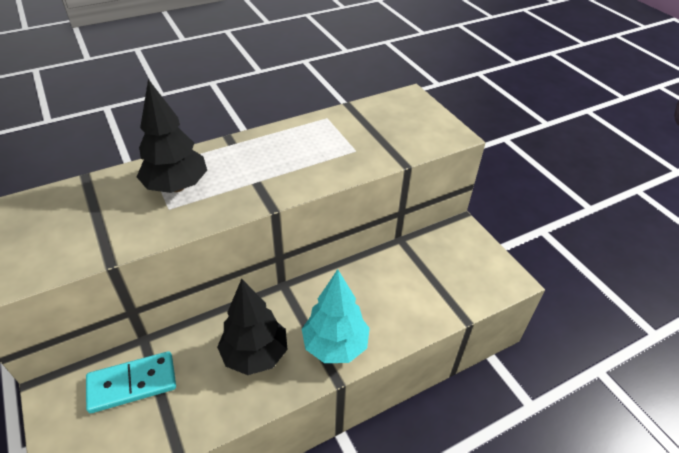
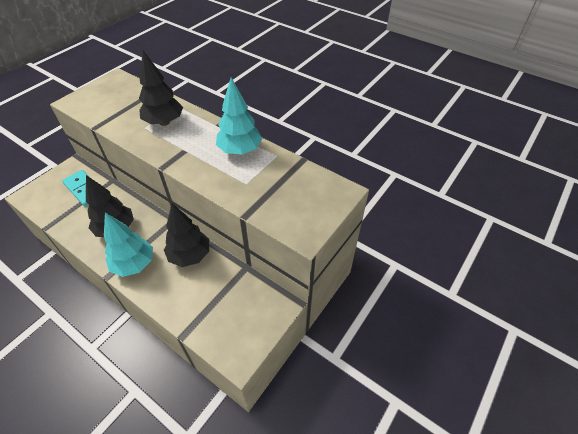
camera: 65 degrees right, 5 degrees up
none -> black tree [164,203,209,267]
none -> turquoise tree [216,77,262,155]

